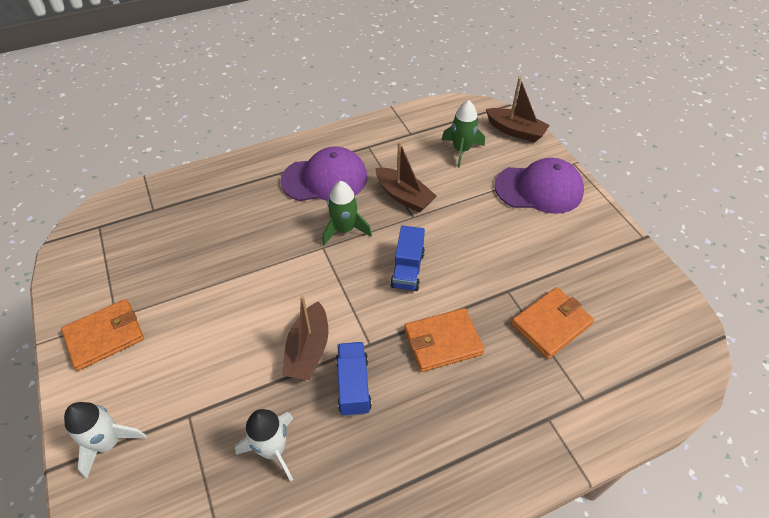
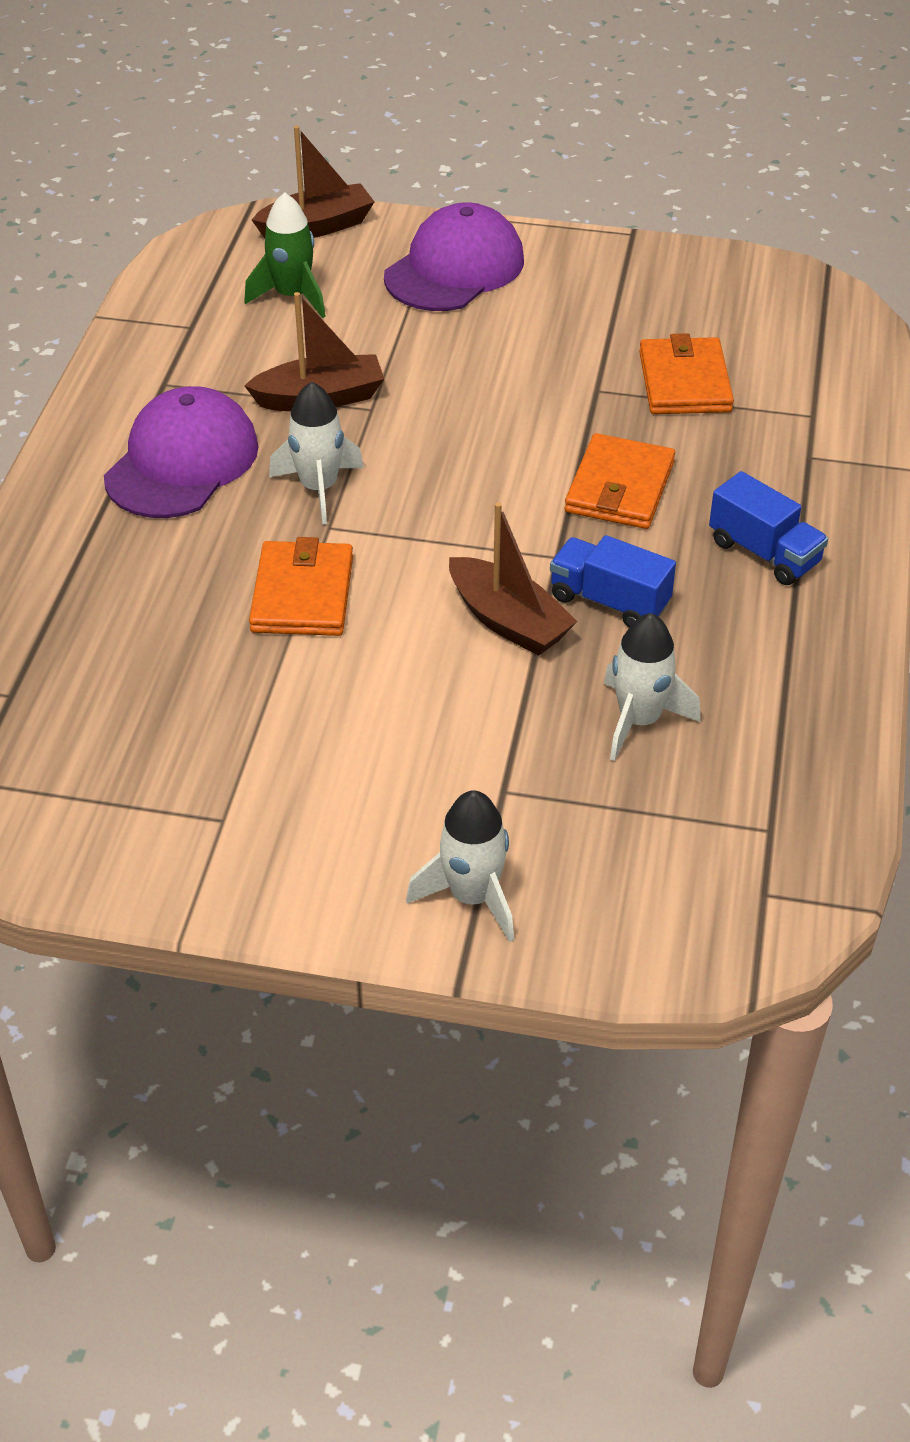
camera: 55 degrees left, 5 degrees down
orange wallet [61,299,144,371] -> orange wallet moved to [249,537,353,636]
green rocket [323,181,372,245] -> white rocket [269,382,364,525]
blue truck [390,226,425,291] -> blue truck moved to [709,471,828,585]

